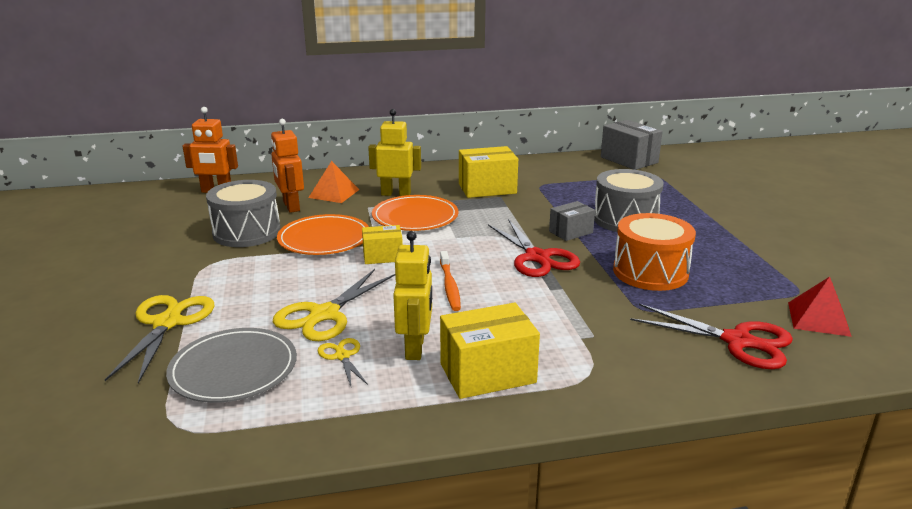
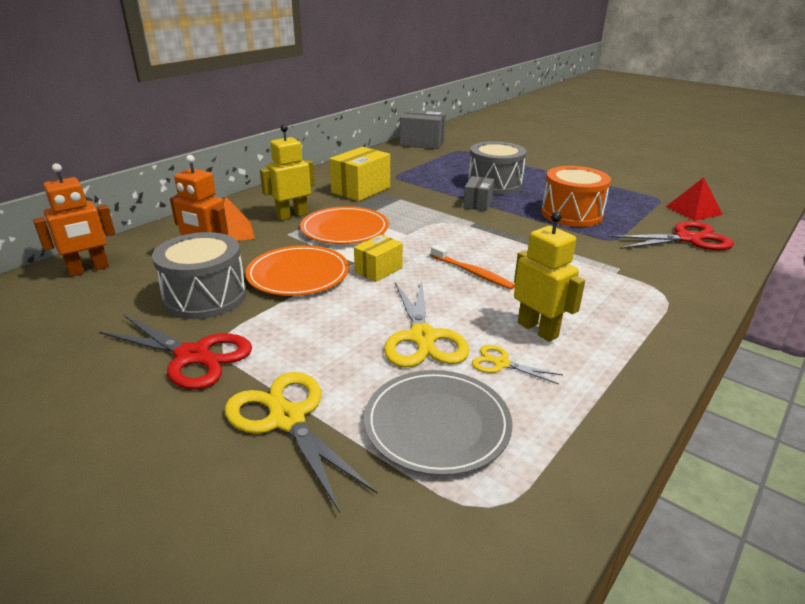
camera: 40 degrees left, 5 degrees up
yellow box [440,303,540,399] -> none
red scissors [488,219,580,277] -> red scissors moved to [99,315,252,389]

